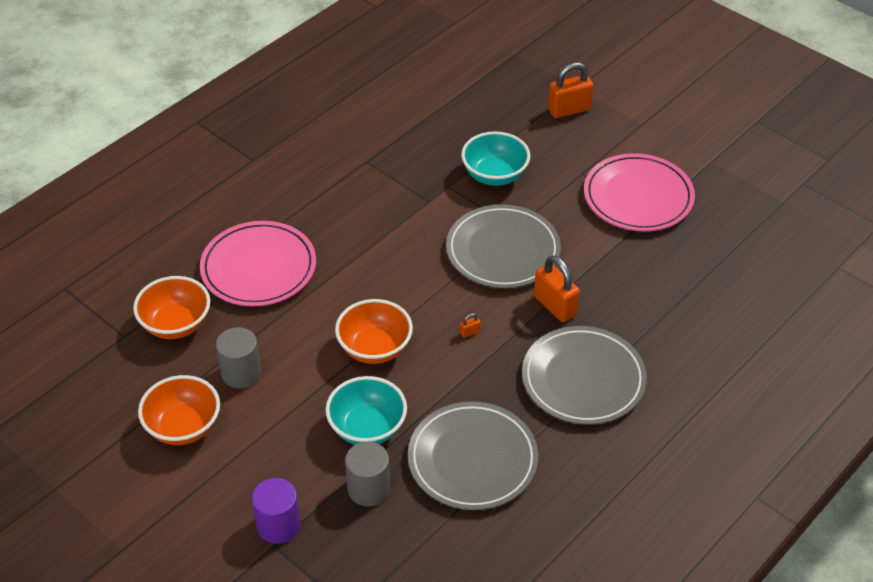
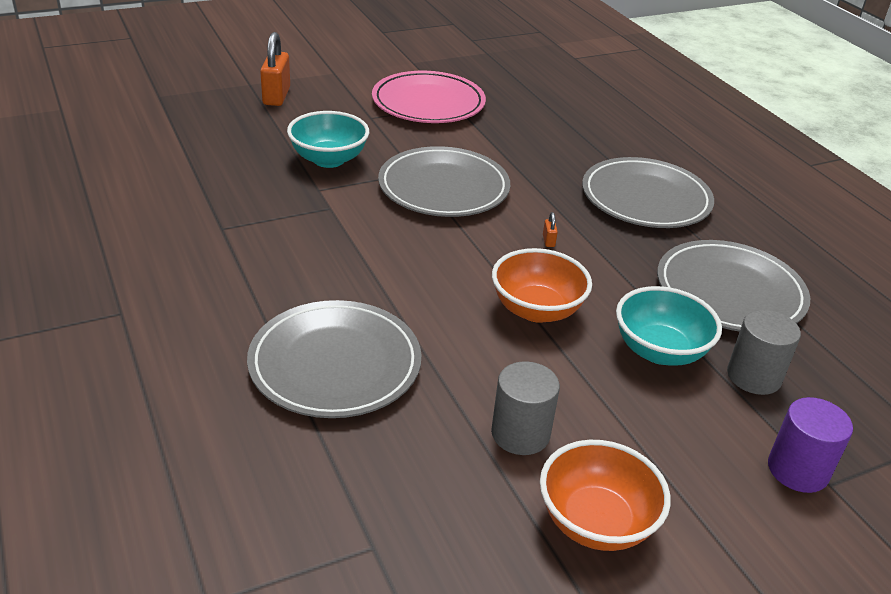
camera: 70 degrees left, 10 degrees down
orange bowl [133,276,210,339] -> none
pink plate [200,221,316,306] -> grey plate [247,300,421,418]
orange padlock [534,255,580,322] -> none

